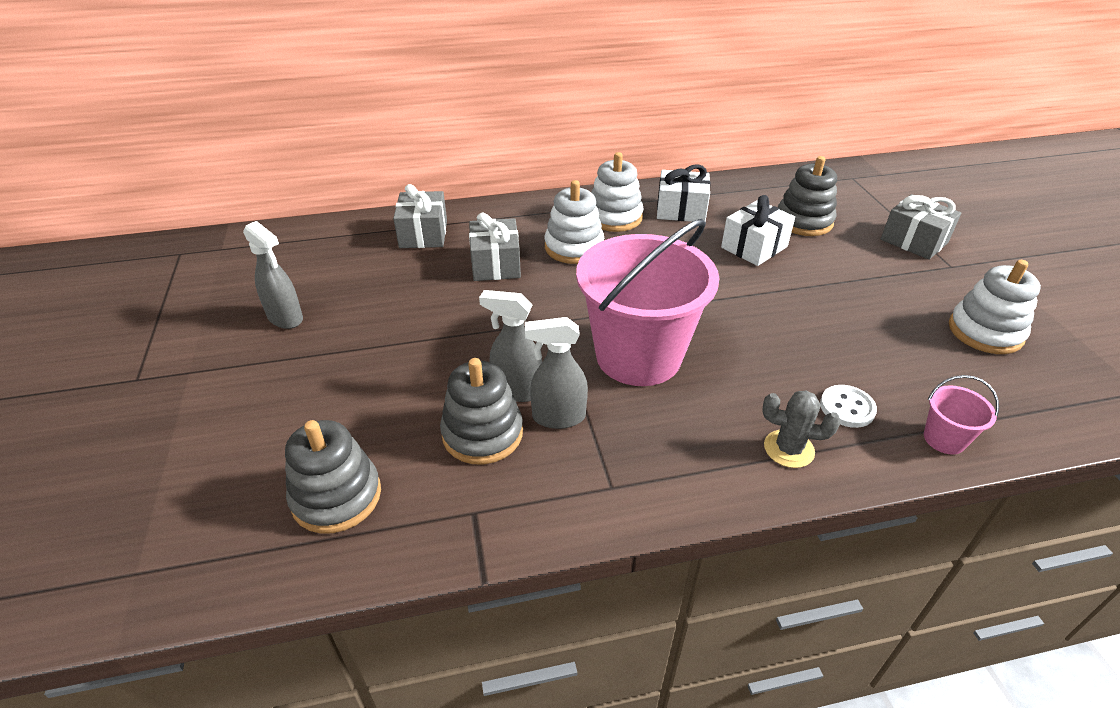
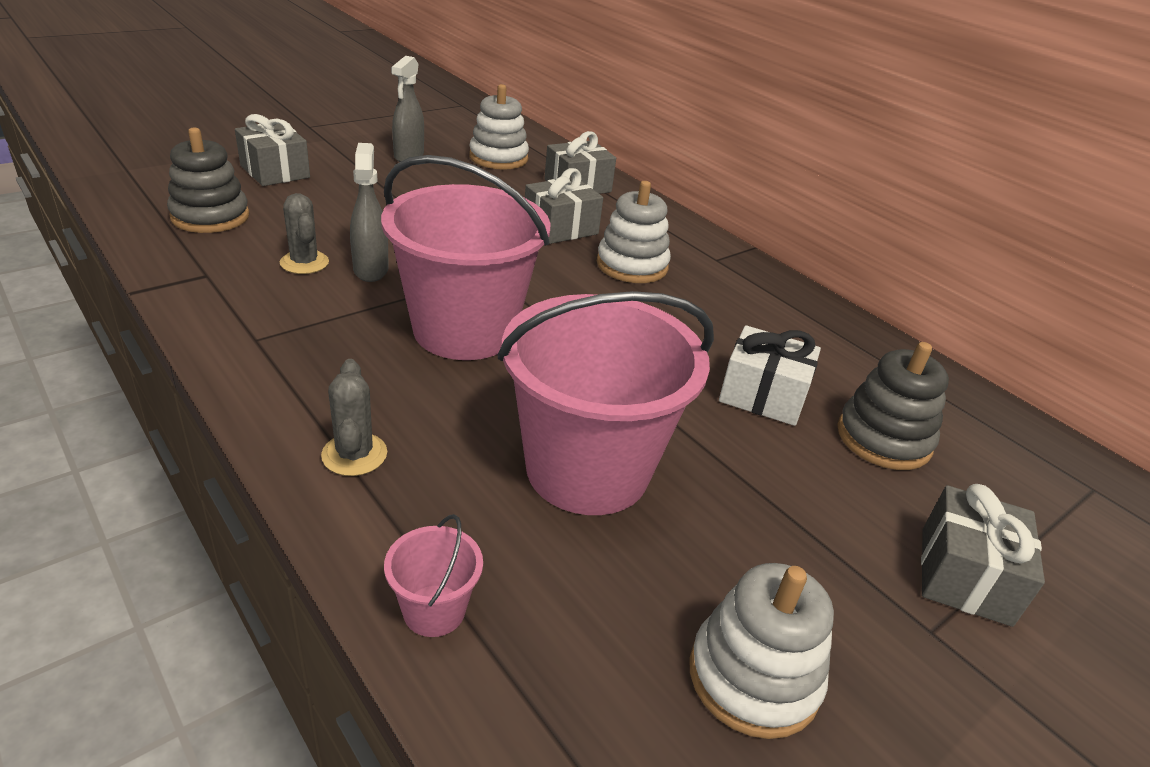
camera: 60 degrees right, 5 degrees down
grey stacking toy [440,358,523,465] -> grey cactus [280,193,329,274]
grey spray bottle [525,317,588,429] -> none
white stacking toy [591,152,644,232] -> white stacking toy moved to [469,84,529,170]
white gift [657,164,711,222] -> none
white button [820,385,877,428] -> none
none -> grey gift [235,114,310,186]
none -> pink bucket [497,291,714,515]

